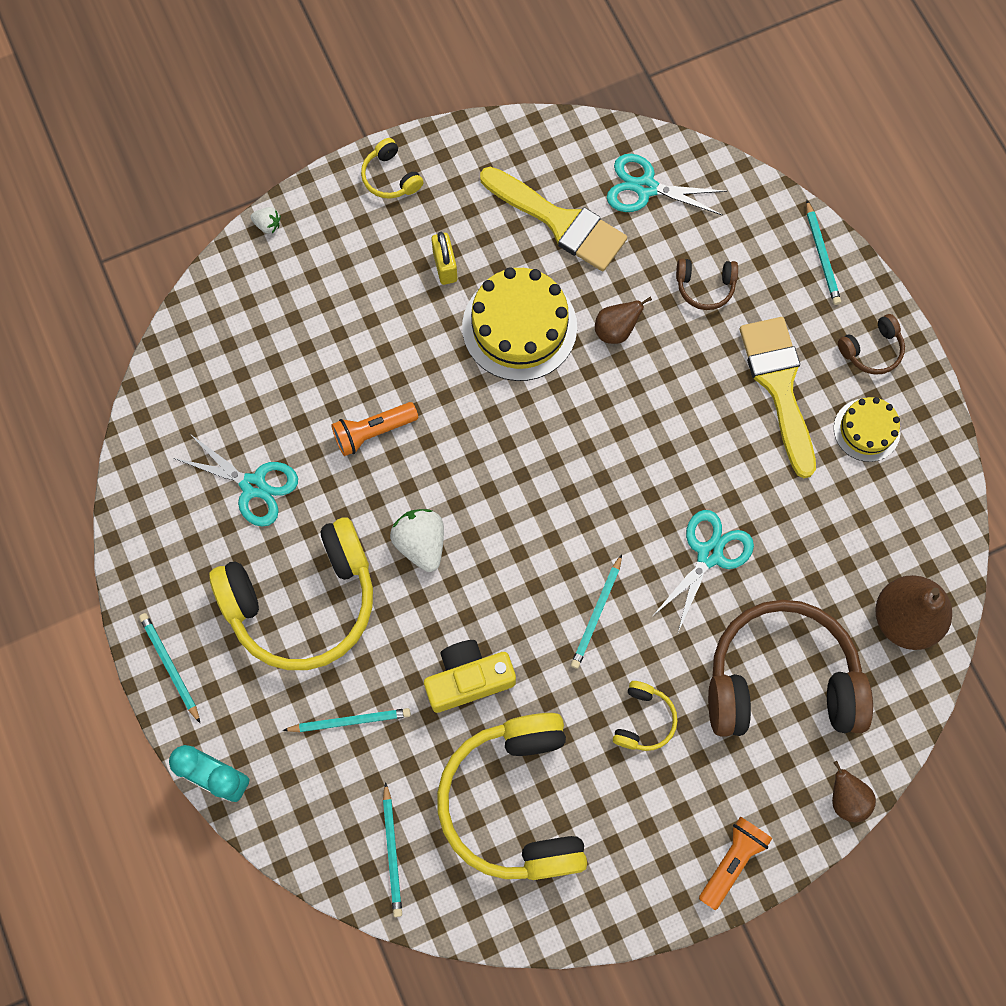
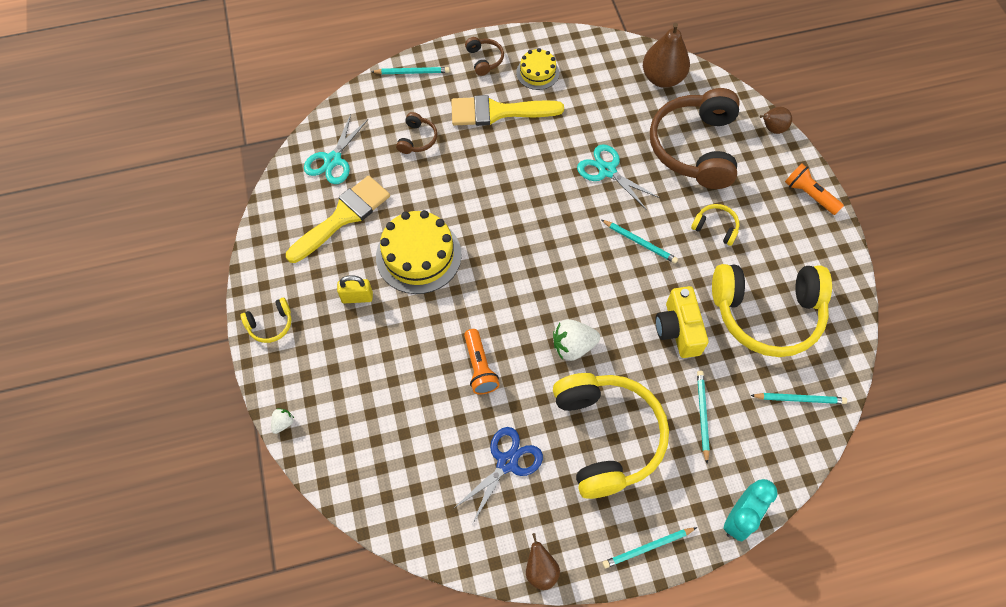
camera: 80 degrees left, 10 degrees down
turquoise scissors [173,433,298,527] -> blue scissors [453,427,543,523]
brown pear [595,297,652,344] -> brown pear moved to [526,533,560,590]

